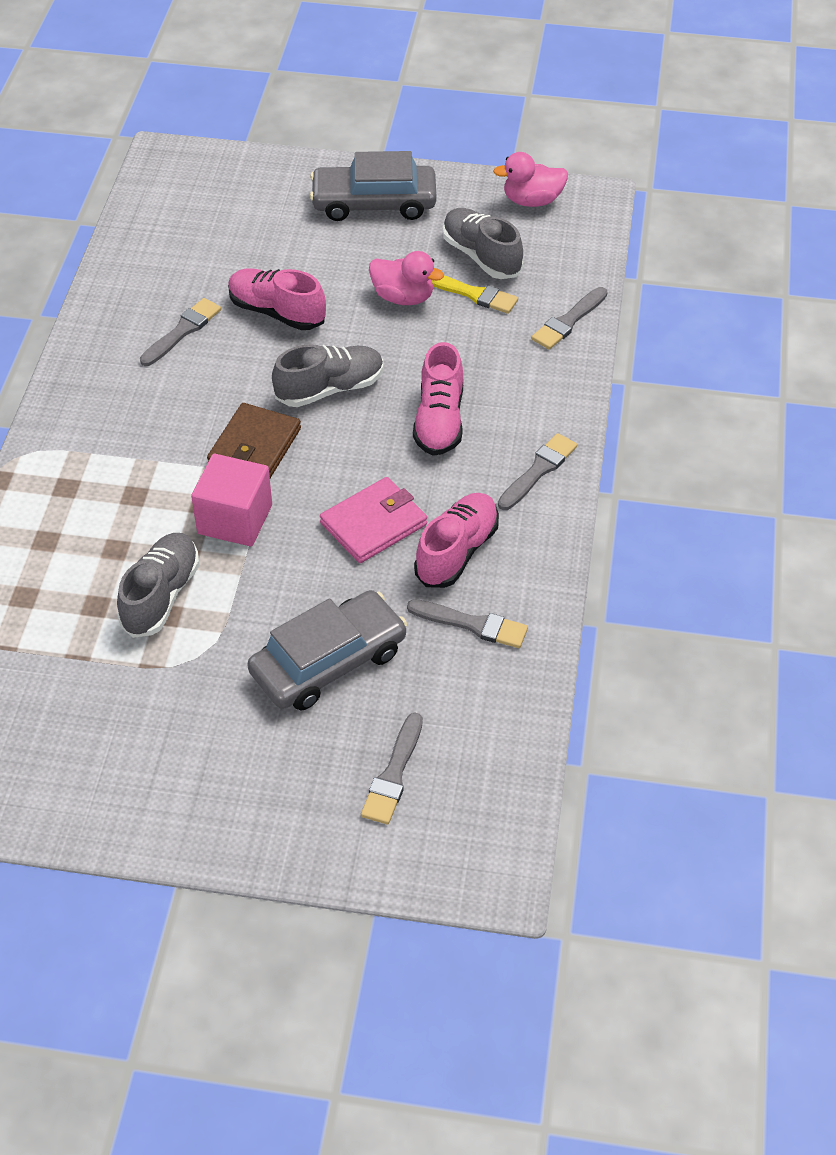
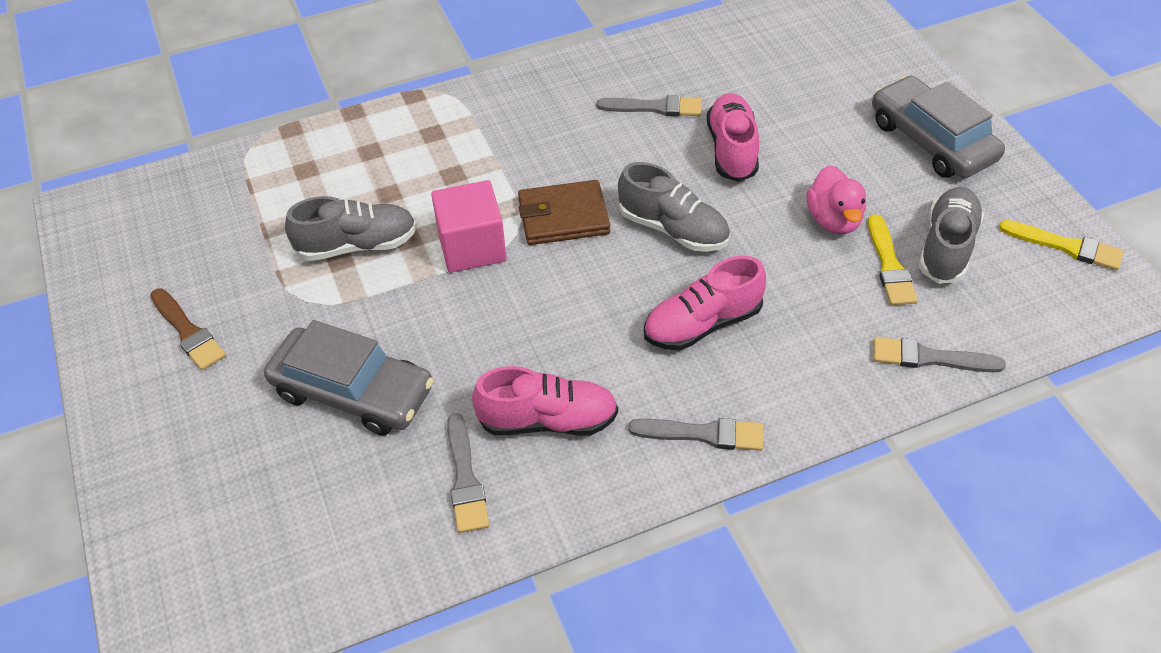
camera: 60 degrees right, 0 degrees up
pink wallet [320,477,427,563] -> none
grey brush [361,713,423,824] -> none
pink duck [493,152,568,207] -> yellow brush [999,220,1124,270]
none -> brown brush [150,288,226,370]

